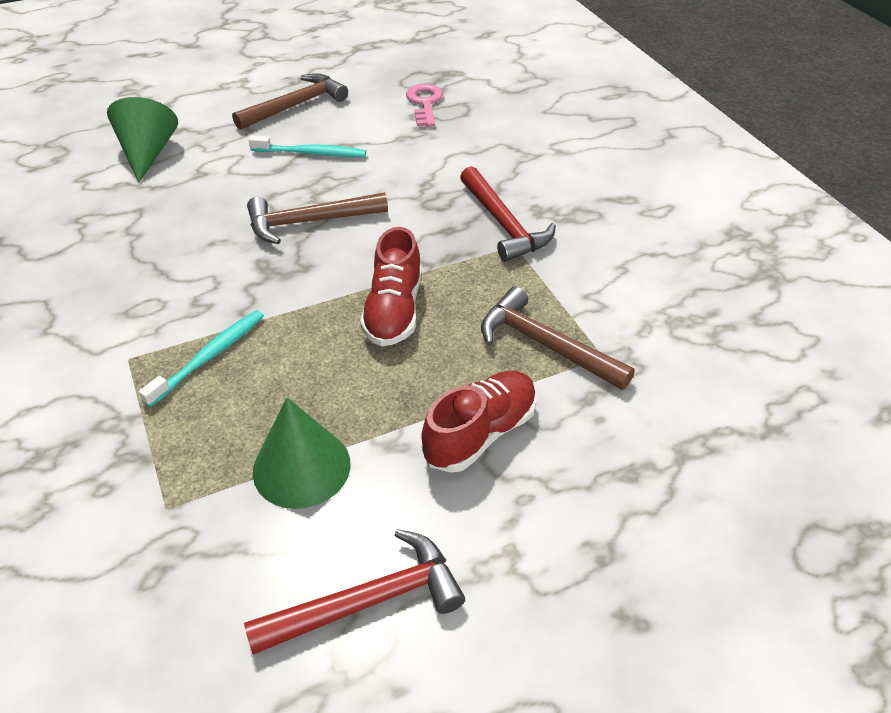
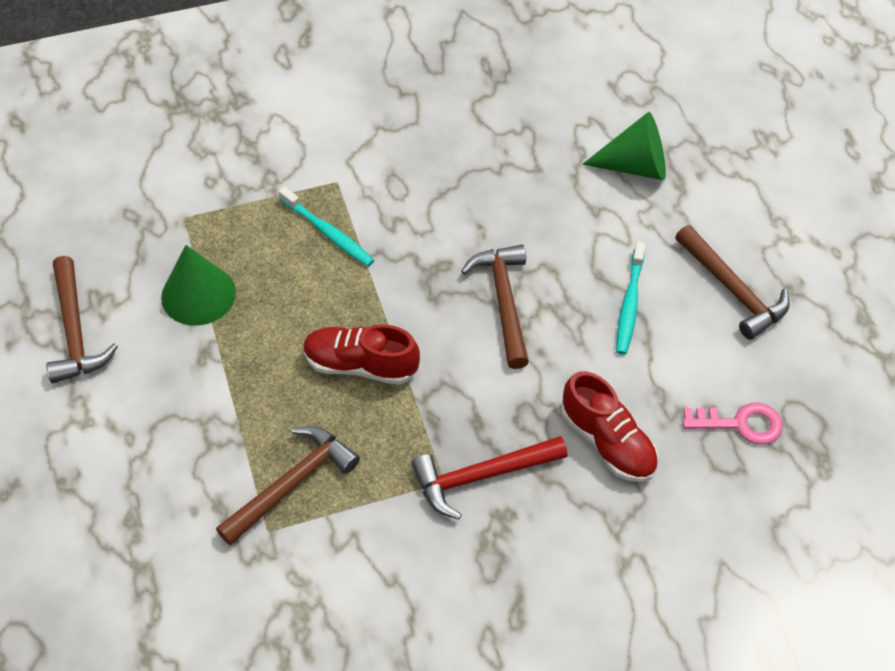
camera: 95 degrees right, 10 degrees up
red hammer [244,529,465,655] -> brown hammer [46,256,118,383]
red shoe [421,371,537,473] -> red shoe moved to [561,371,658,482]

